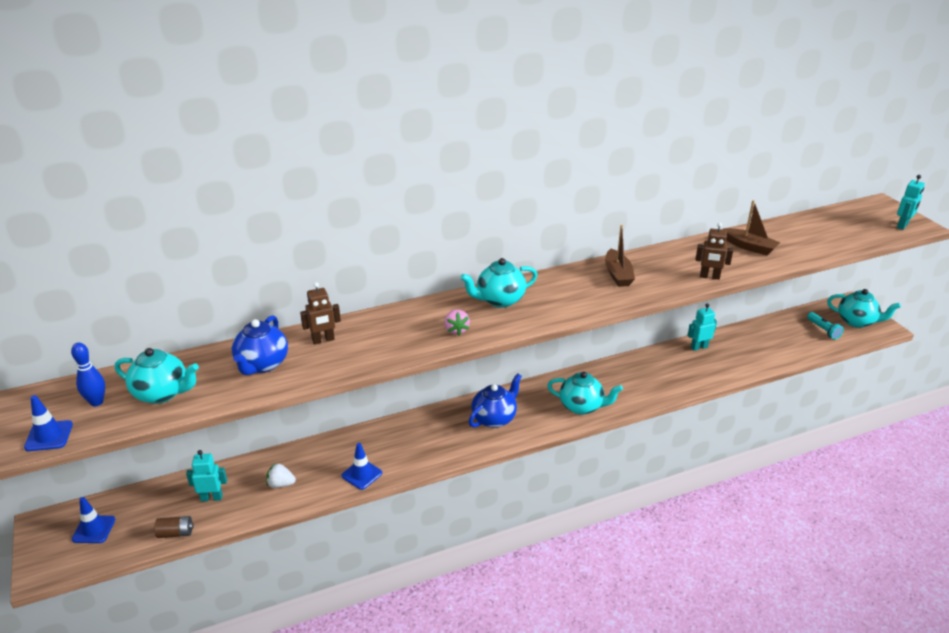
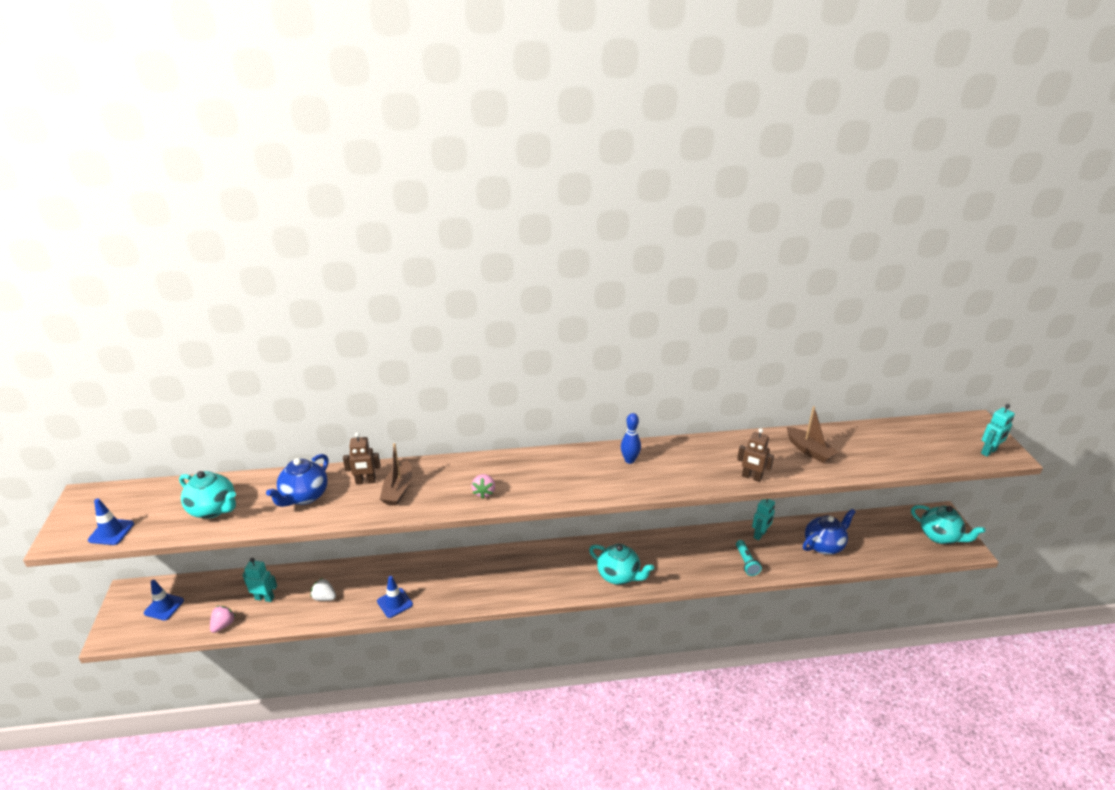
camera: 15 degrees right, 0 degrees up
blue bowling pin [71,343,105,406] -> blue bowling pin moved to [621,413,641,464]
brown battery [154,516,193,538] -> pink strawberry [210,606,236,633]
turquoise teapot [460,258,537,308] -> none
blue teapot [469,373,522,428] -> blue teapot moved to [803,509,856,555]
brown boat [605,225,635,287] -> brown boat moved to [380,443,412,506]
turquoise robot [687,304,717,351] -> turquoise robot turned 135 degrees clockwise [752,499,775,540]
turquoise flashlight [807,312,844,339] -> turquoise flashlight moved to [736,540,762,576]

